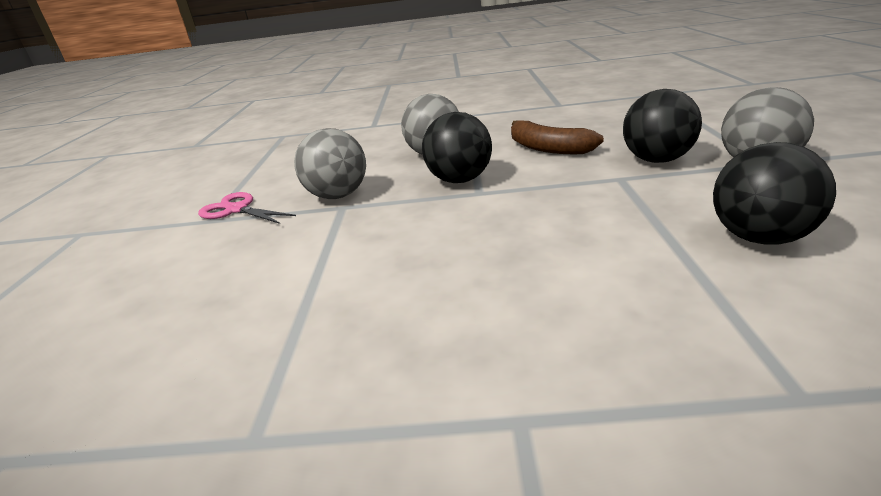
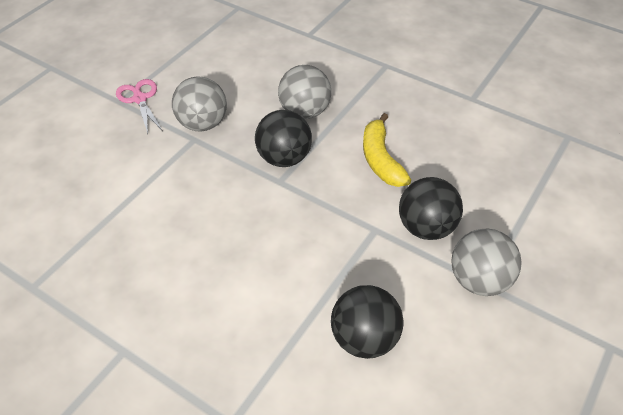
camera: 30 degrees right, 20 degrees up
brown banana [511,120,604,154] -> yellow banana [363,113,411,187]

